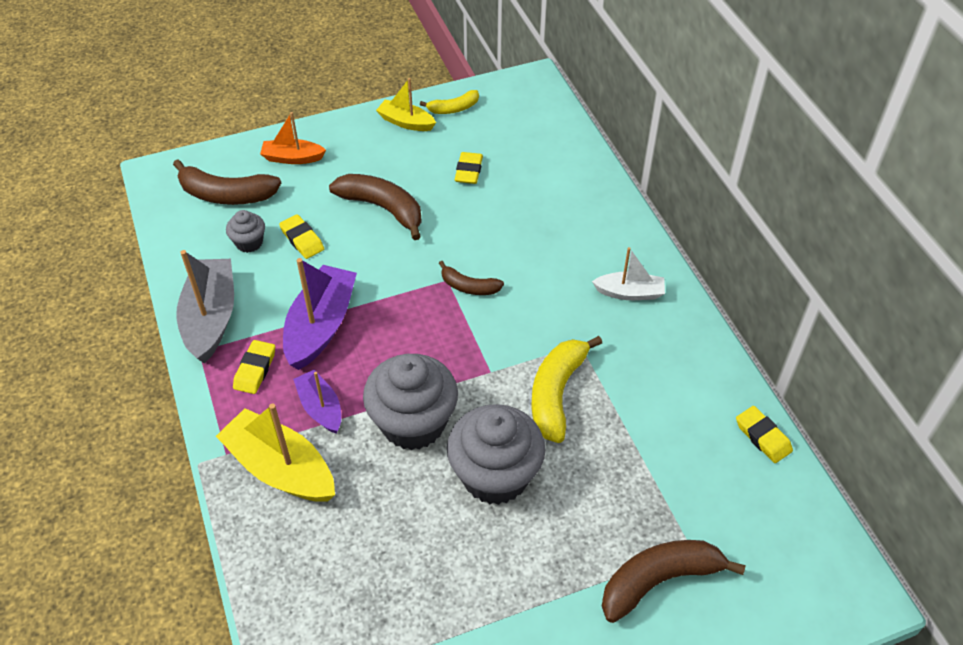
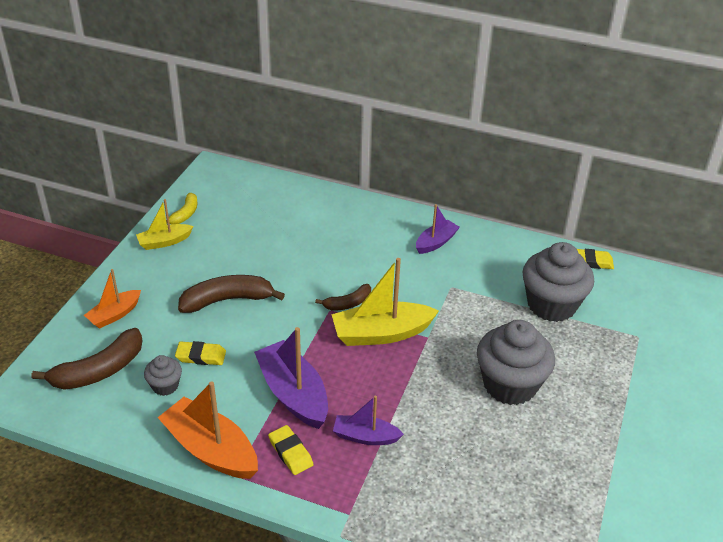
camera: 50 degrees left, 10 degrees down
grey boat [176,250,234,363] -> orange boat [158,381,258,479]
yellow boat [216,403,335,502] -> yellow boat moved to [332,258,439,346]
grey cupcake [363,354,458,450] -> grey cupcake moved to [522,242,594,322]
yellow eraser [455,152,483,184] -> none
yellow banana [531,336,602,443] -> none
white boat [592,247,665,300] -> purple boat [416,204,460,254]
brown banana [602,540,746,623] -> none

